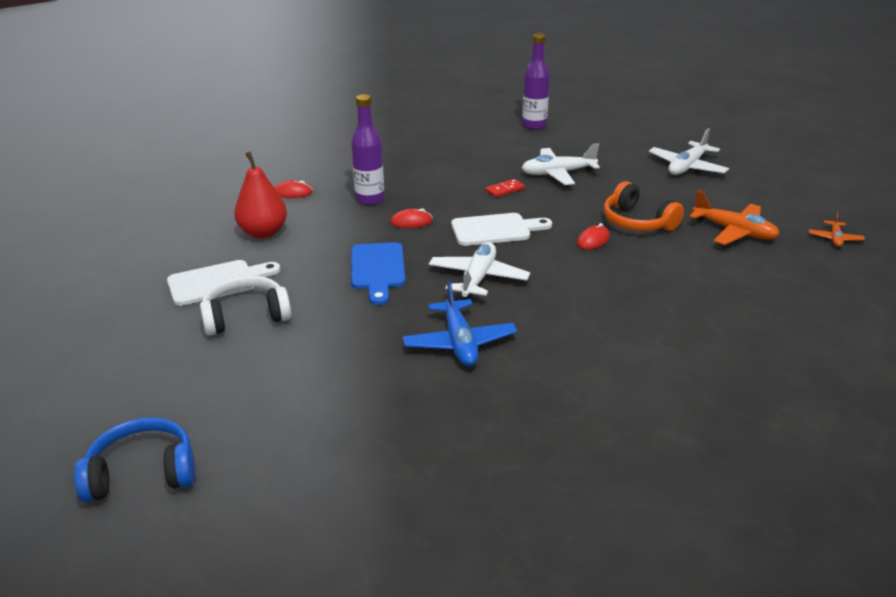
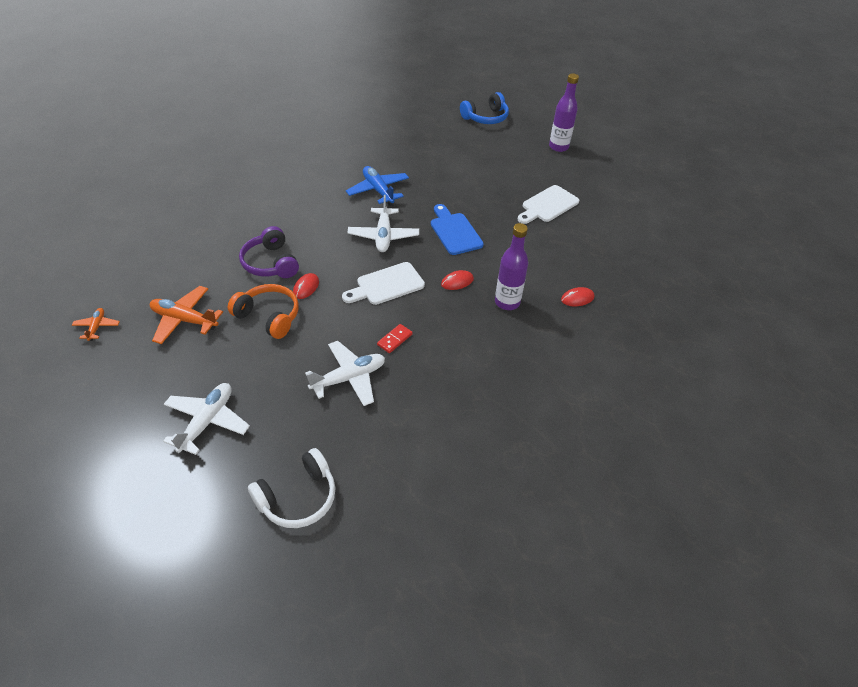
camera: 160 degrees right, 15 degrees up
white headphones [200,275,291,335] -> white headphones moved to [248,448,336,528]
red pear [234,151,287,239] -> none
purple bottle [522,33,550,130] -> purple bottle moved to [549,74,579,152]
none -> purple headphones [239,226,299,278]

